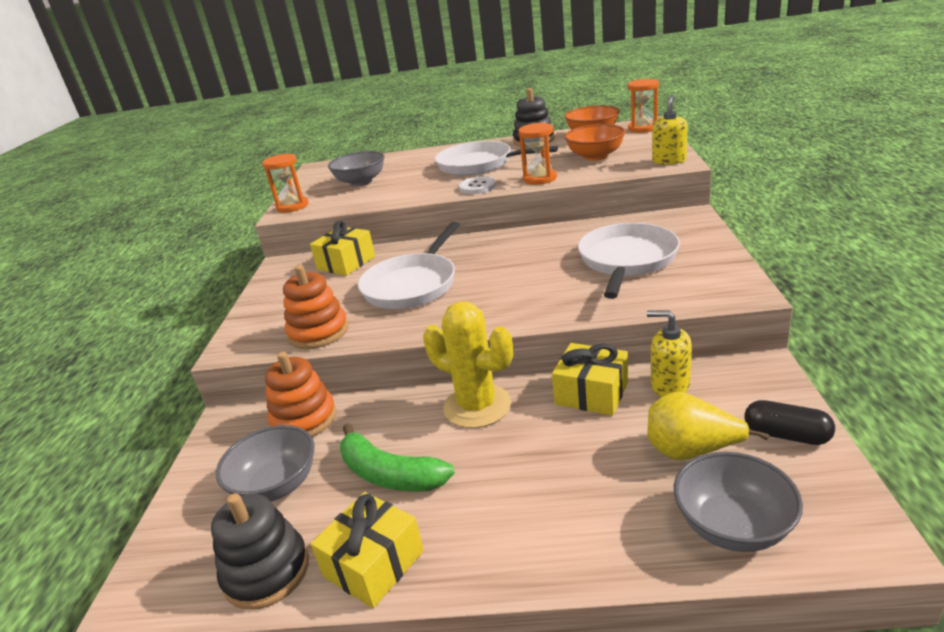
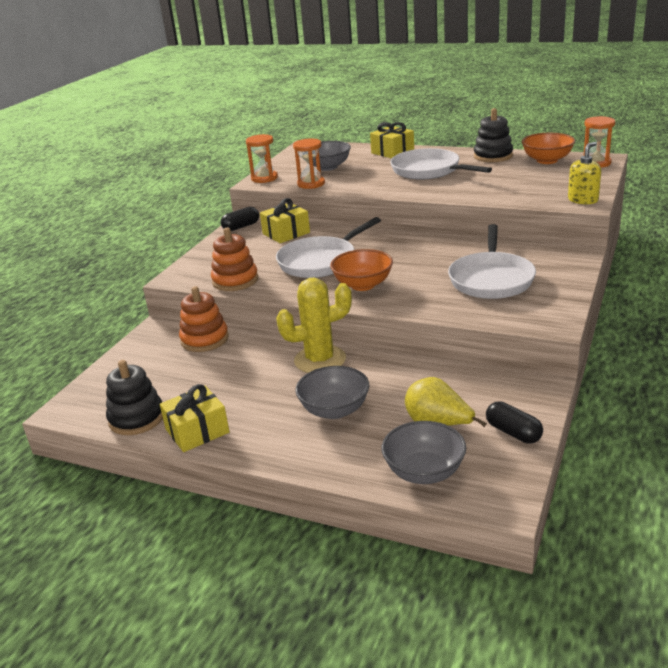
camera: 20 degrees right, 0 degrees up
grey bowl [216,425,315,501] -> grey bowl moved to [295,366,369,419]
green banana [340,423,455,492] -> none
yellow cactus [423,301,513,428] -> yellow cactus turned 75 degrees counterclockwise [276,278,352,373]
white button [459,176,496,194] -> none
orange hourglass [518,123,557,185] -> orange hourglass moved to [293,139,325,189]
yellow gift [552,343,628,416] -> yellow gift moved to [370,122,414,158]
orange bowl [564,124,626,161] -> orange bowl moved to [330,249,393,291]
white pan [578,223,680,299] -> white pan turned 150 degrees clockwise [448,224,536,299]
yellow soap dispenser [647,310,692,397] -> none
none -> black capsule [221,207,259,231]

